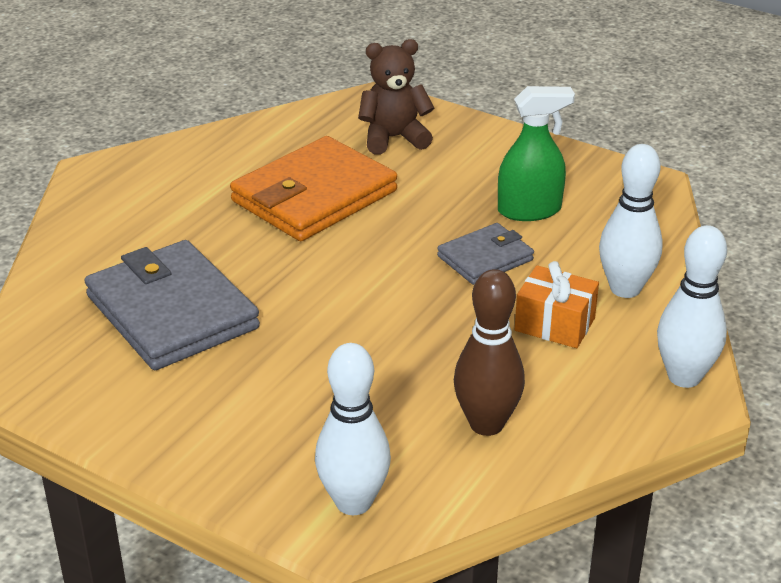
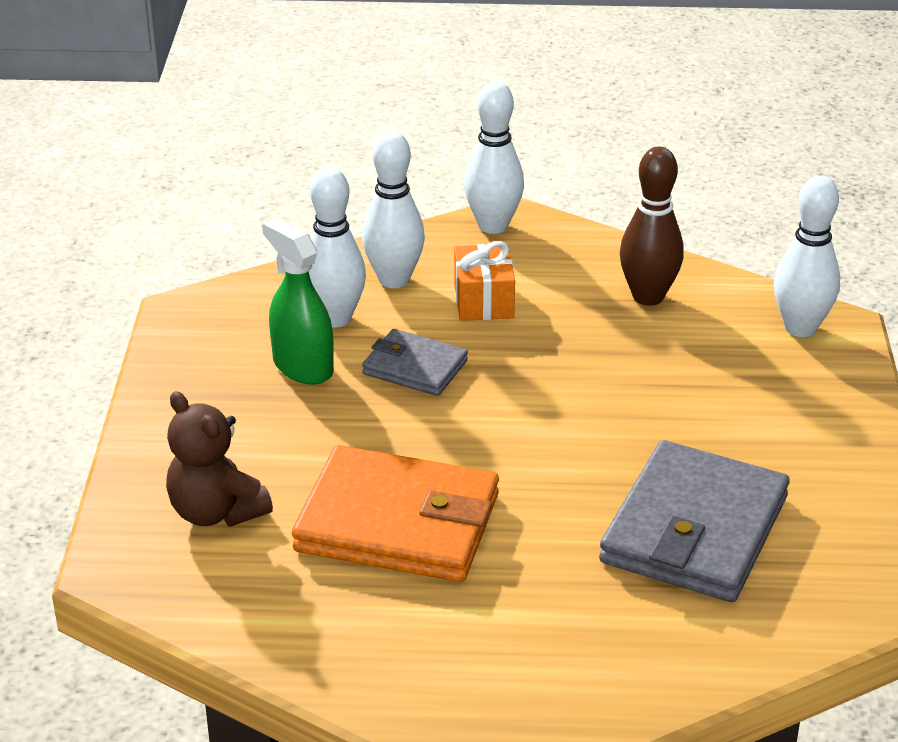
camera: 120 degrees left, 0 degrees up
none -> white bowling pin [309,167,366,328]

